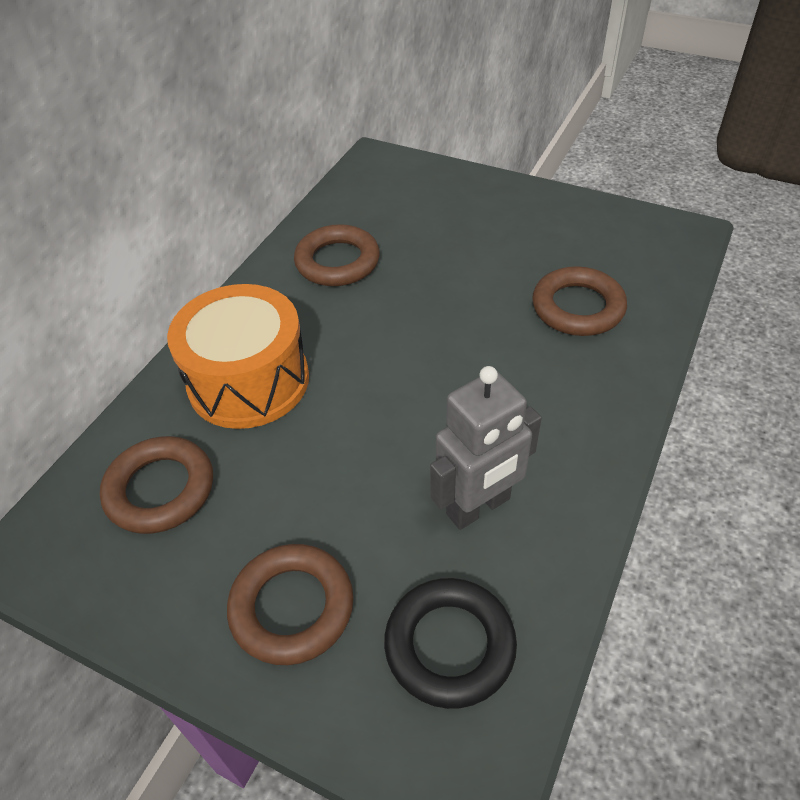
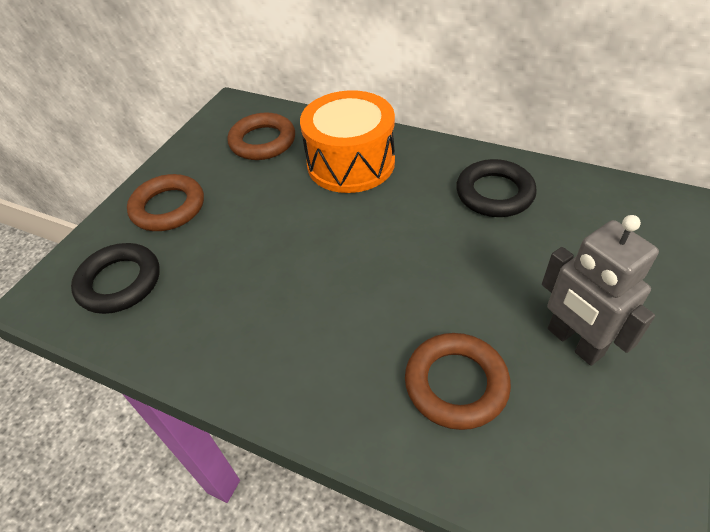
camera: 90 degrees right, 0 degrees up
brown ring [294,224,380,286] -> black ring [456,159,537,217]
grey robot [430,366,542,530] -> grey robot moved to [542,215,659,366]

